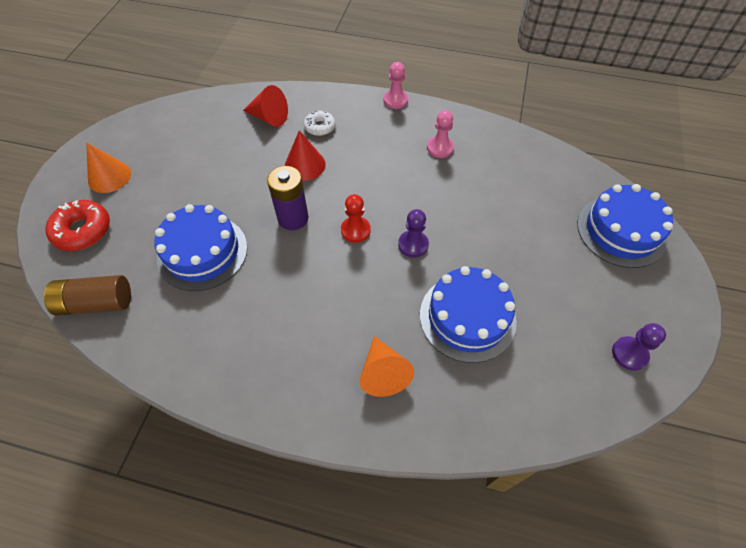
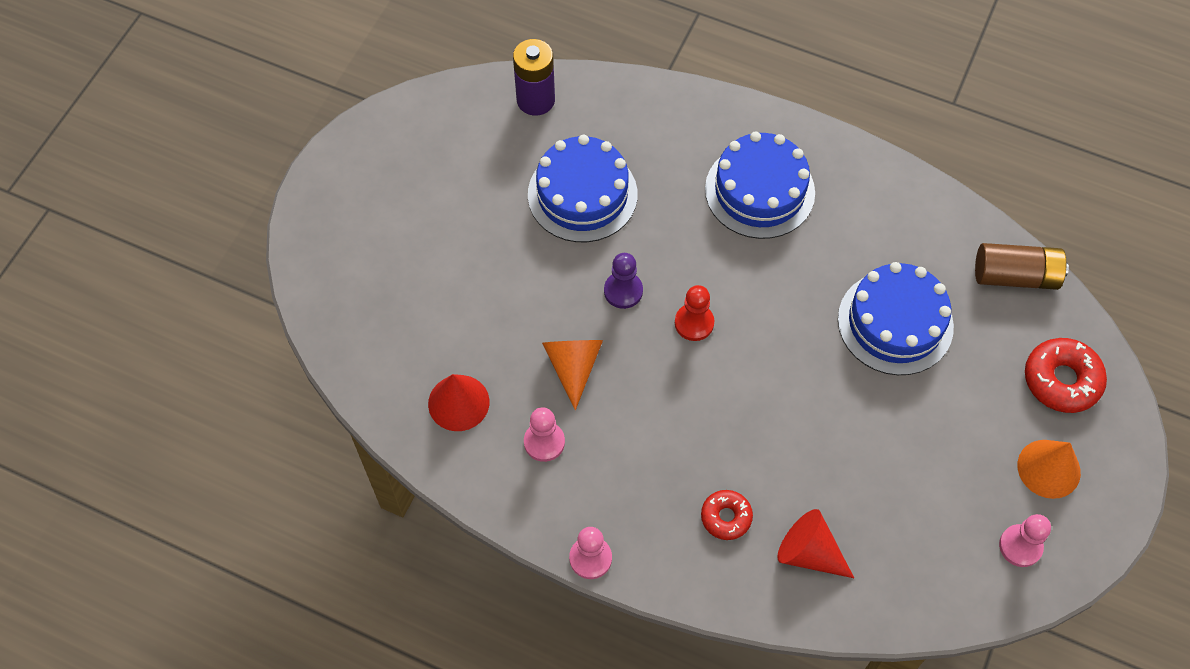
camera: 170 degrees left, 5 degrees up
purple battery [267,166,309,230] -> purple battery moved to [513,39,555,116]
red cone [285,130,326,181] -> red cone moved to [428,374,489,431]
white donut [304,110,335,136] -> red donut [701,490,753,540]
orange cone [360,336,414,397] -> orange cone moved to [542,340,603,410]
blue cake [577,184,673,268] -> blue cake moved to [705,131,815,239]
purple pawn [612,323,666,371] -> none
none -> pink pawn [999,514,1051,567]

